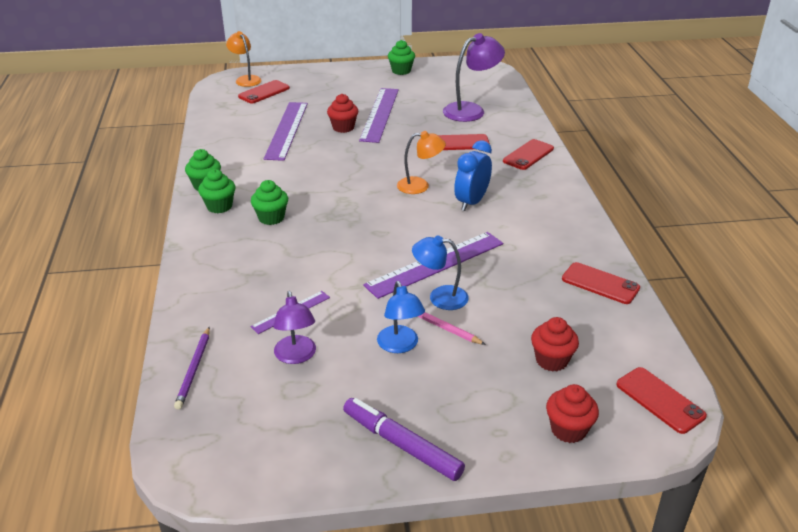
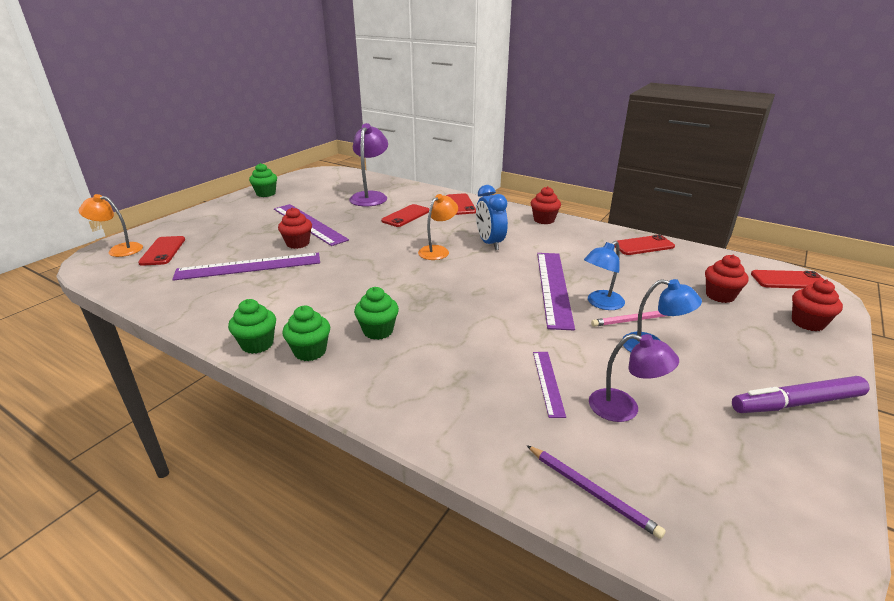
camera: 50 degrees left, 5 degrees down
purple ruler [264,102,308,161] -> purple ruler turned 60 degrees counterclockwise [172,253,320,281]
none -> red cupcake [531,186,561,224]

